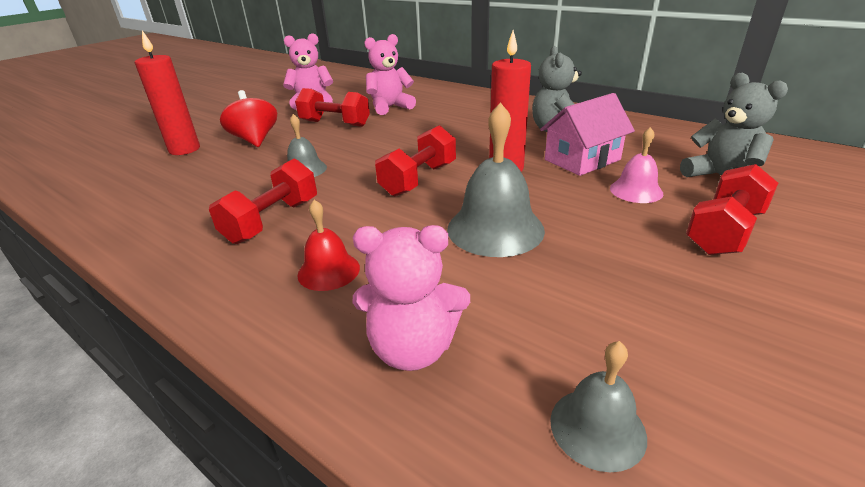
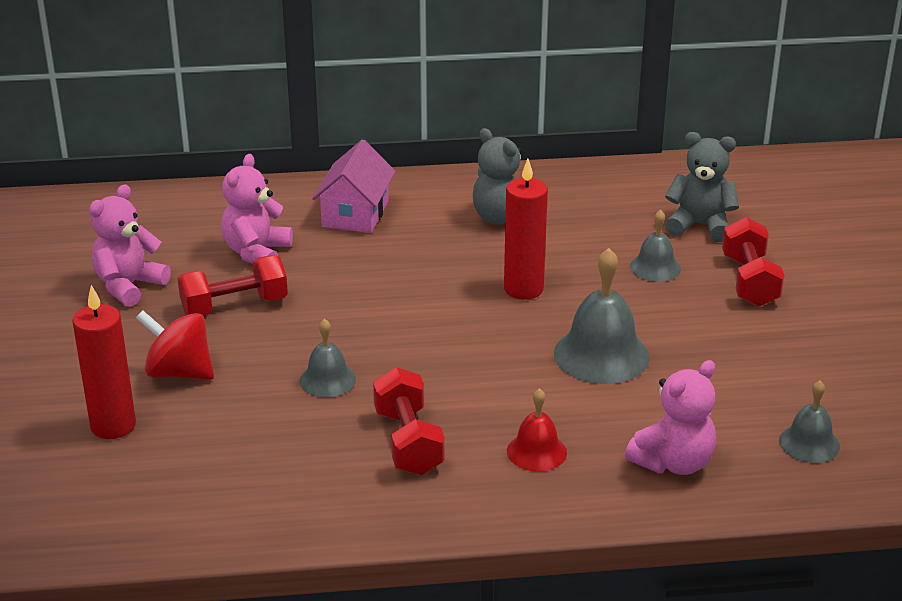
camera: 45 degrees left, 0 degrees up
red dumbbell [375,125,456,197] -> none
pink house [540,93,635,176] -> pink house moved to [312,140,396,233]
pink bell [610,127,663,203] -> grey bell [630,210,681,282]

